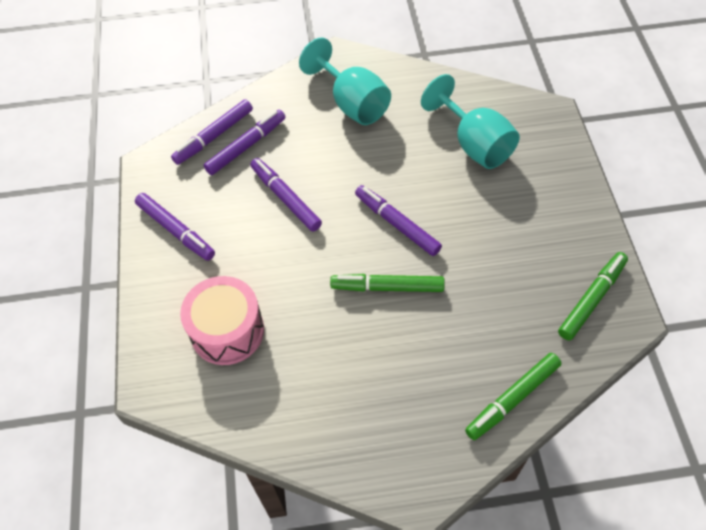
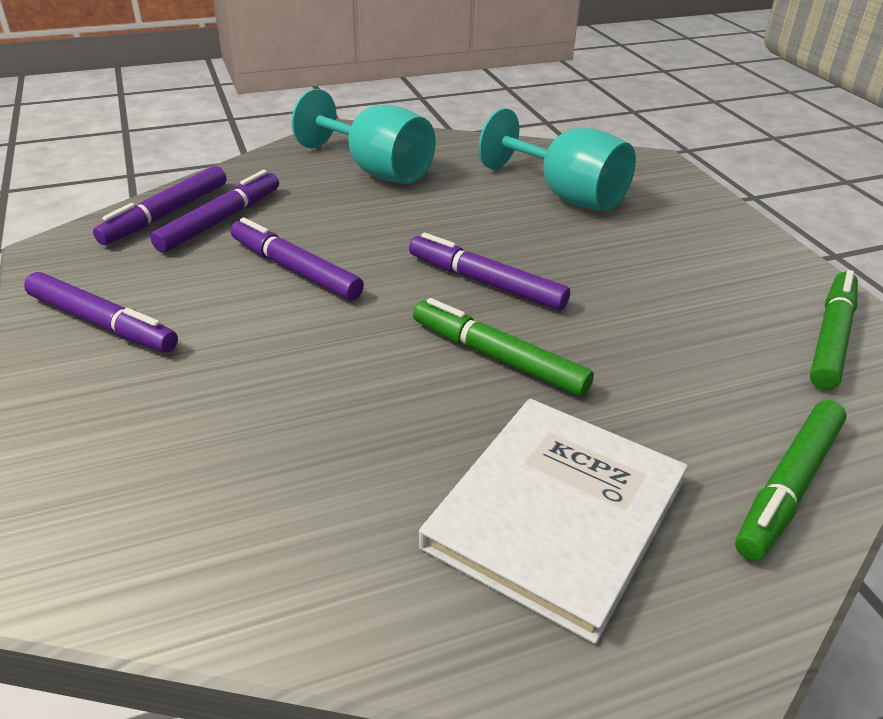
camera: 15 degrees left, 20 degrees down
pink drum [180,276,264,365] -> none
green marker [330,274,445,292] -> green marker turned 45 degrees clockwise [413,298,594,397]
none -> white book [419,399,688,644]

